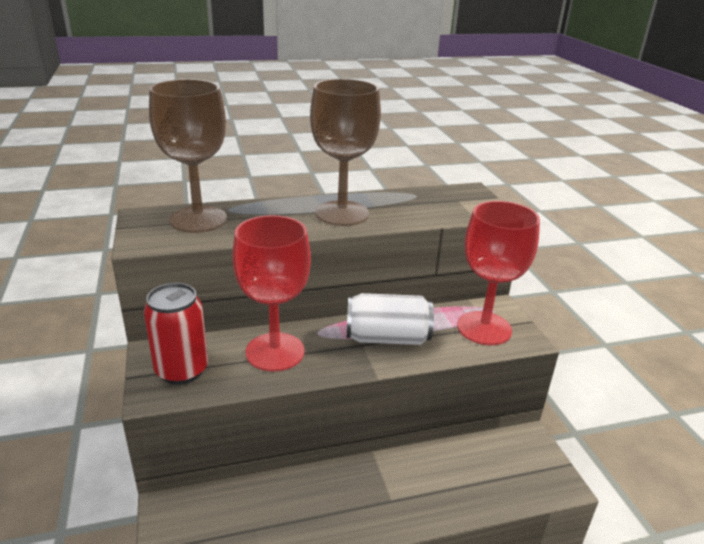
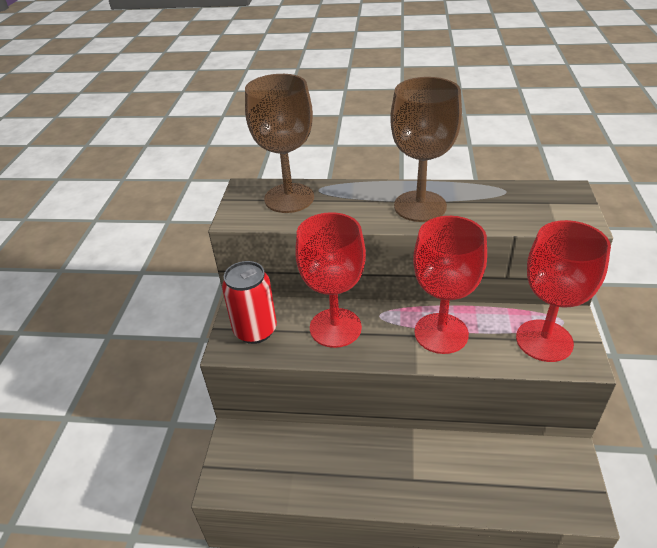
camera: 25 degrees right, 10 degrees up
white can [346,293,434,345] -> red goblet [413,216,487,354]

